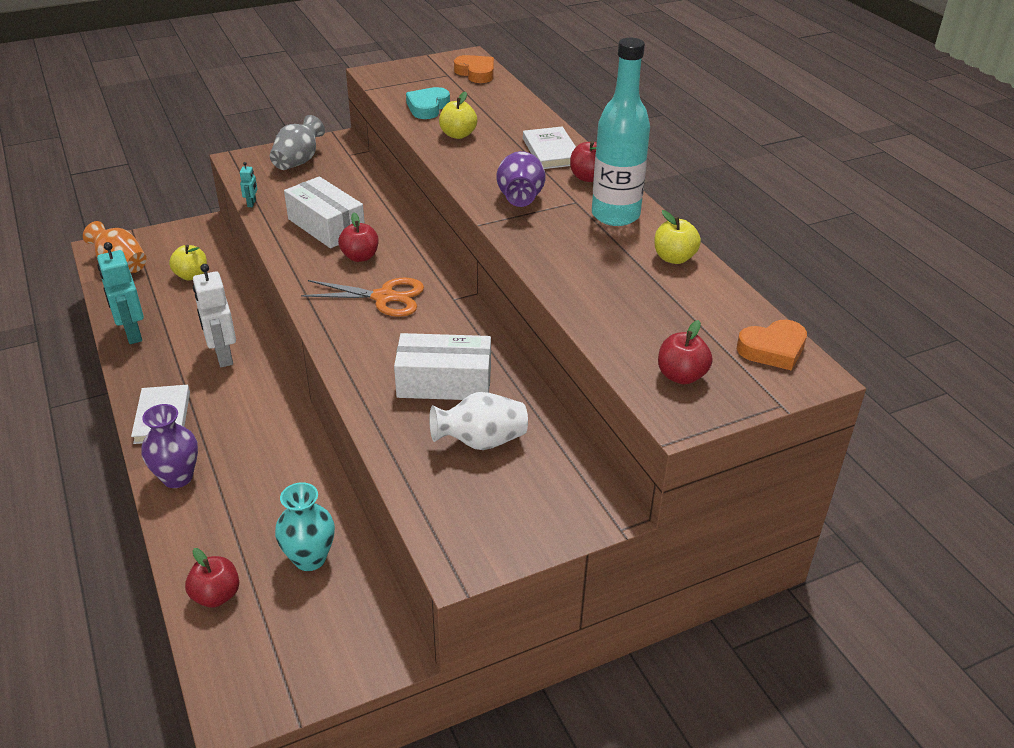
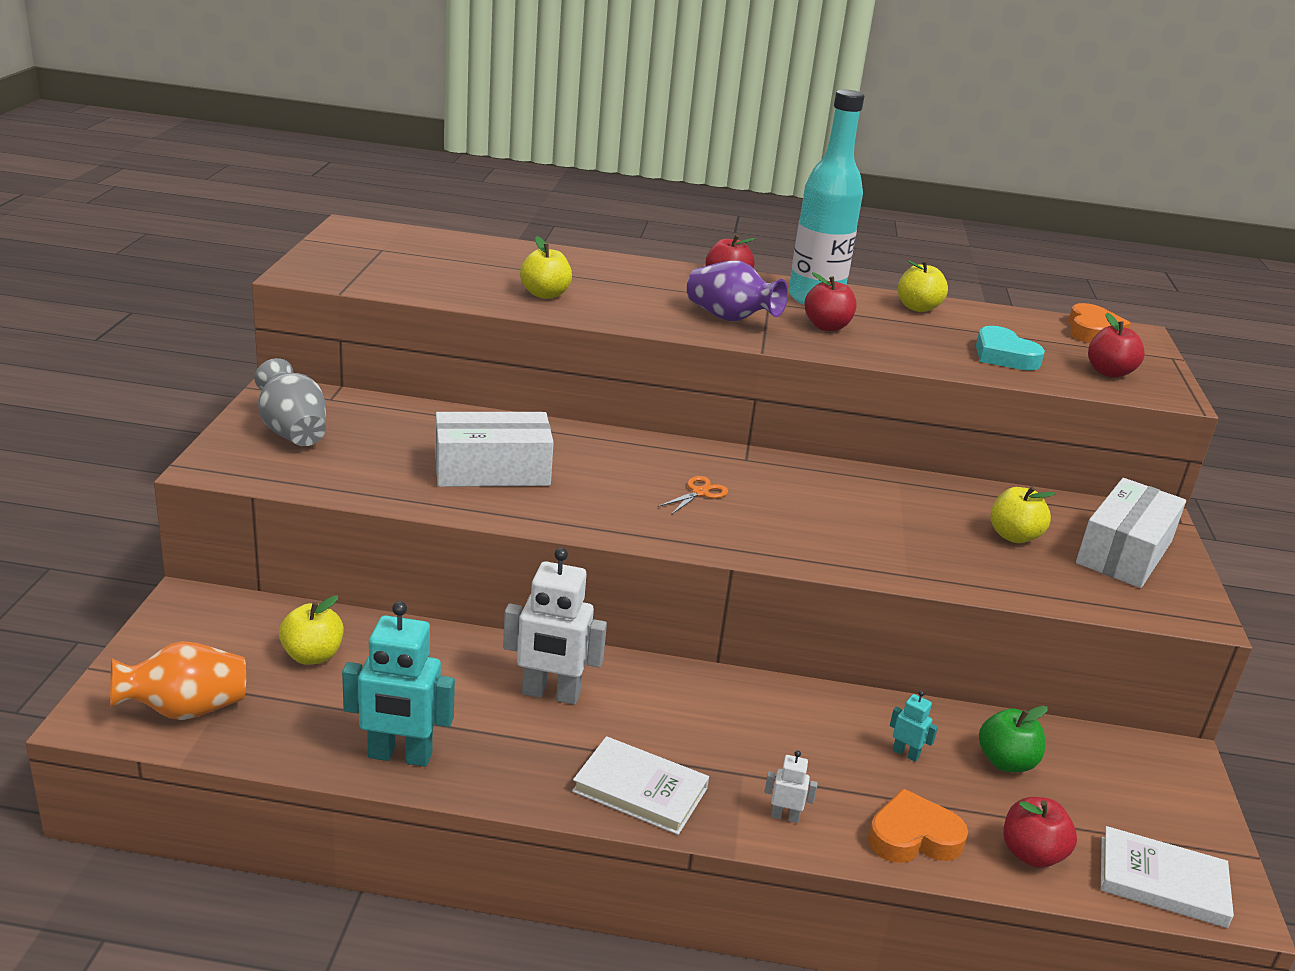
camera: 60 degrees left, 10 degrees down
purple vase [142,404,198,488] -> white robot [764,750,818,823]
turquoise robot [240,162,257,207] -> turquoise robot moved to [890,690,938,762]
turquoise vase [275,482,335,571] -> green apple [979,706,1048,772]
orange scissors [301,277,424,317] -> orange scissors [658,476,728,515], size x0.51
red apple [338,213,379,262] -> red apple moved to [804,272,857,331]
white box [394,333,491,400] -> white box moved to [1076,478,1186,588]
turquoise heart [406,87,450,119] -> turquoise heart moved to [976,326,1045,371]
white vase [429,392,528,450] -> yellow apple [991,486,1056,543]
orange heart [454,55,494,83] -> orange heart moved to [868,789,968,863]
white book [523,127,576,169] -> white book moved to [1101,826,1234,928]

